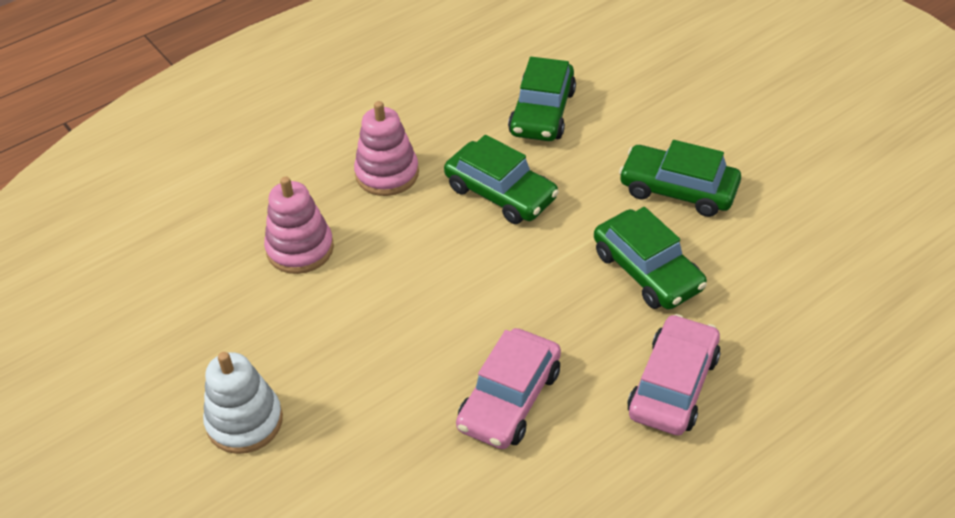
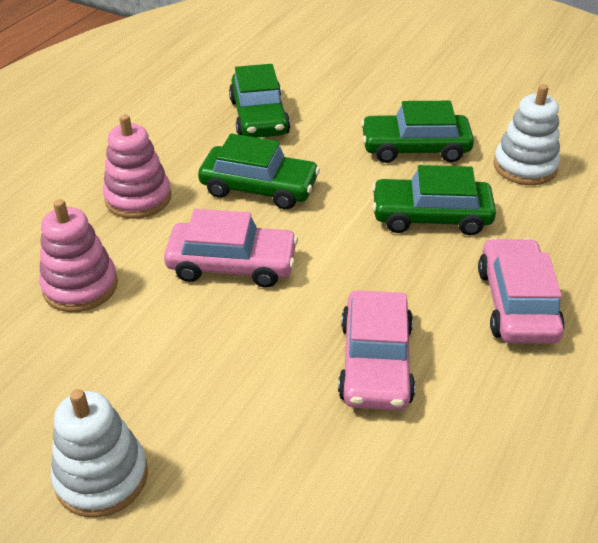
camera: 25 degrees left, 5 degrees down
green car [594,207,707,310] -> green car turned 150 degrees clockwise [372,165,496,235]
none -> pink car [164,209,298,288]
none -> white stacking toy [493,84,560,185]

